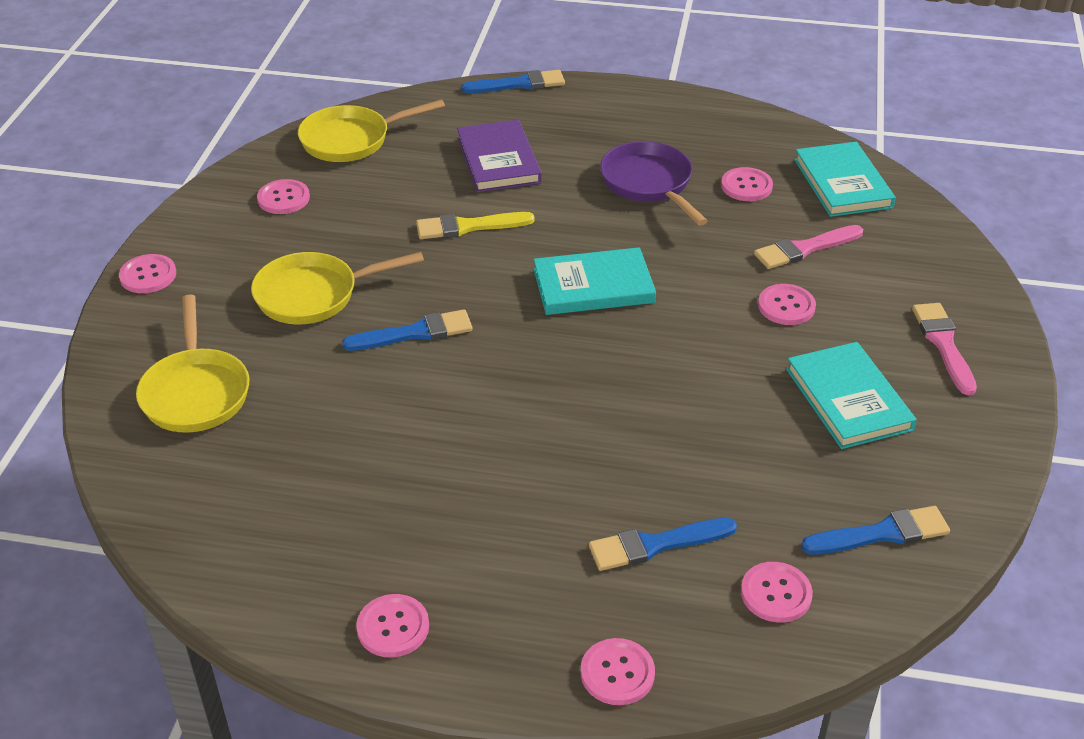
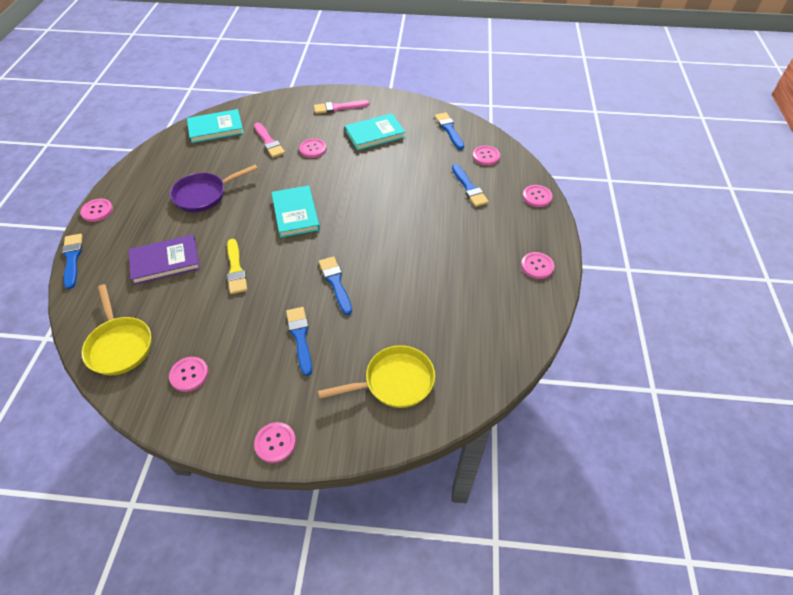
camera: 95 degrees left, 10 degrees up
yellow pan [251,252,424,324] -> blue brush [286,307,312,376]
pink button [721,167,773,201] -> pink button moved to [80,199,113,222]

